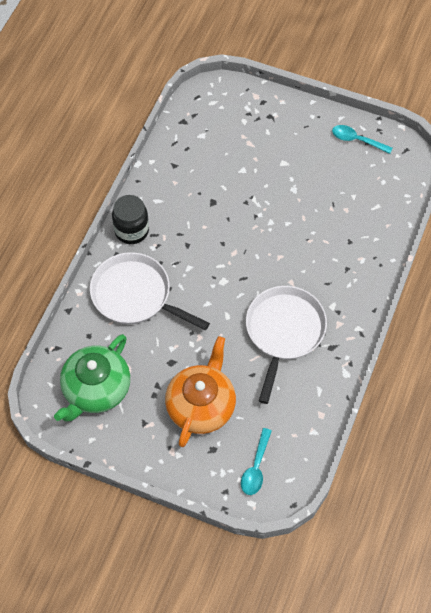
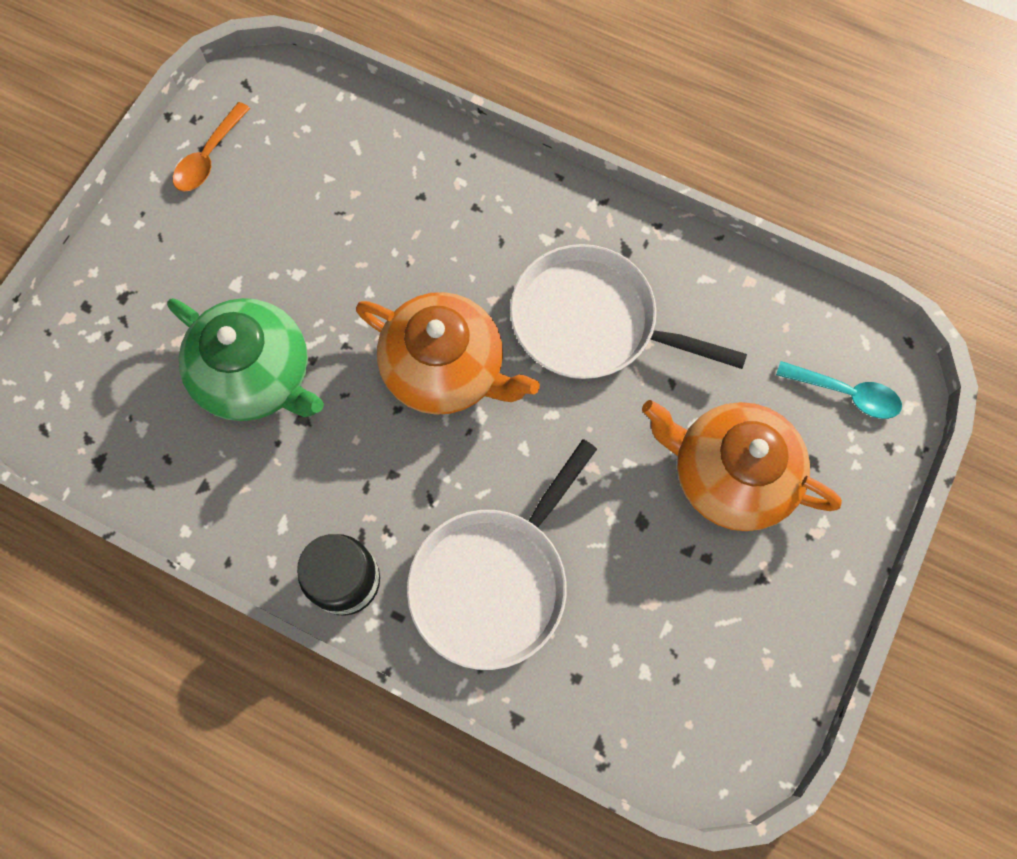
camera: 85 degrees left, 10 degrees up
green teapot [54,334,130,422] -> green teapot moved to [167,298,324,421]
turquoise spoon [332,125,392,154] -> orange spoon [173,102,250,191]
none -> orange teapot [356,292,540,415]

